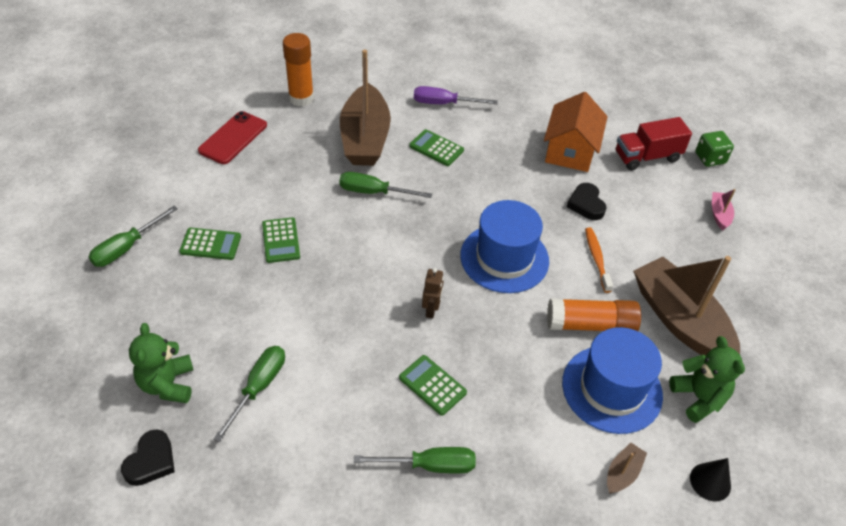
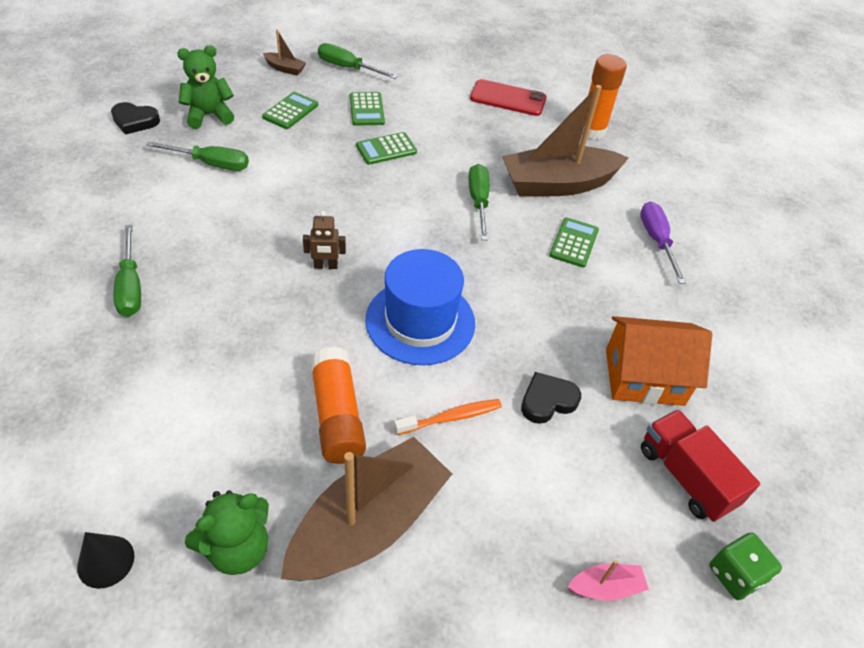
camera: 75 degrees right, 0 degrees up
green calculator [399,355,467,416] -> green calculator moved to [262,92,318,129]
blue hat [562,327,663,434] -> none
brown boat [607,443,647,494] -> brown boat moved to [263,30,306,75]

